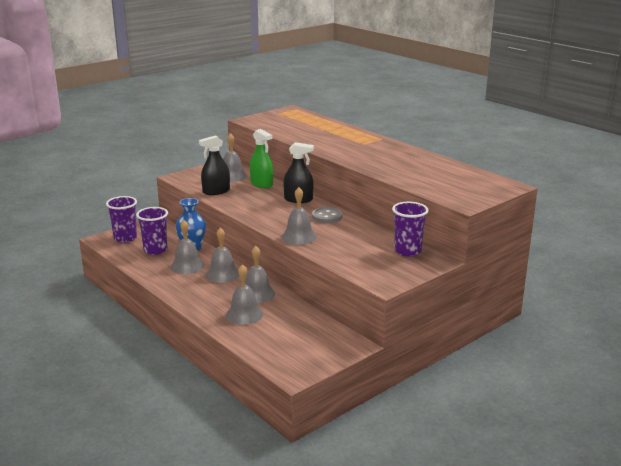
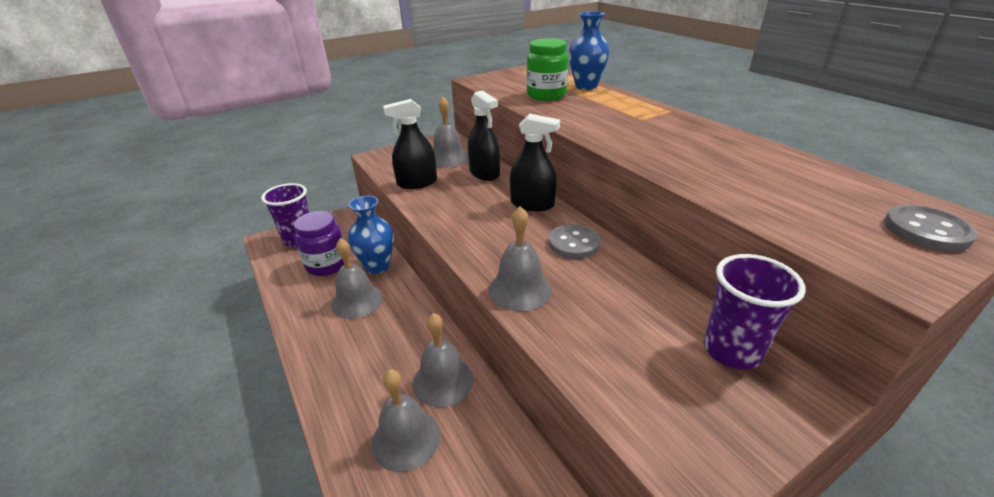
camera: 10 degrees right, 10 degrees up
purple cup [136,207,168,255] -> purple jar [294,211,344,276]
grey bell [206,227,239,283] -> none
green spray bottle [250,129,273,188] -> black spray bottle [468,90,500,181]
none -> green jar [526,38,569,101]
none -> blue vase [569,11,610,90]
none -> grey button [884,205,978,251]

